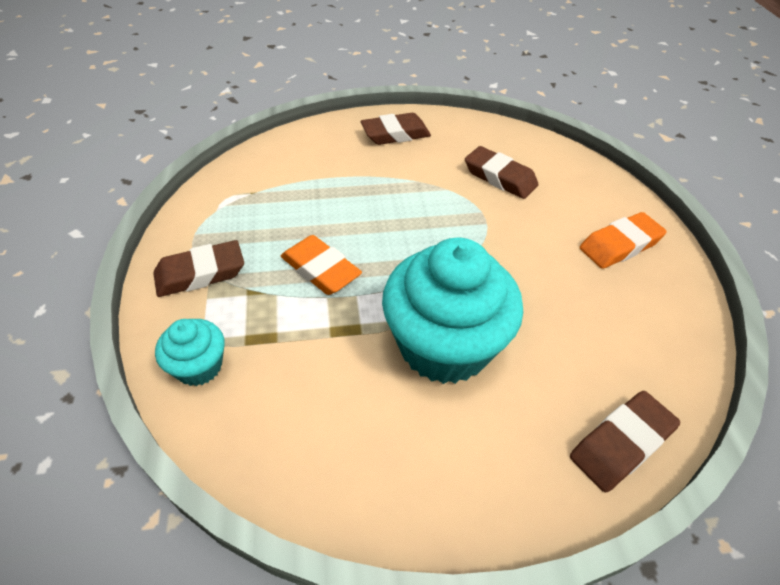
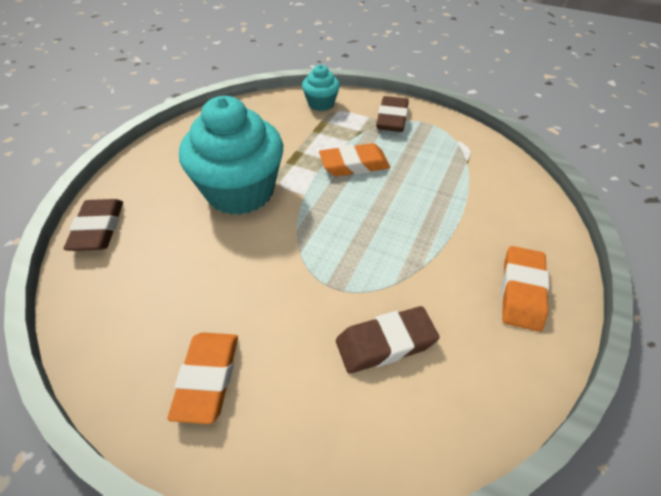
camera: 125 degrees right, 0 degrees up
brown eraser [361,113,431,145] -> orange eraser [501,246,549,332]

